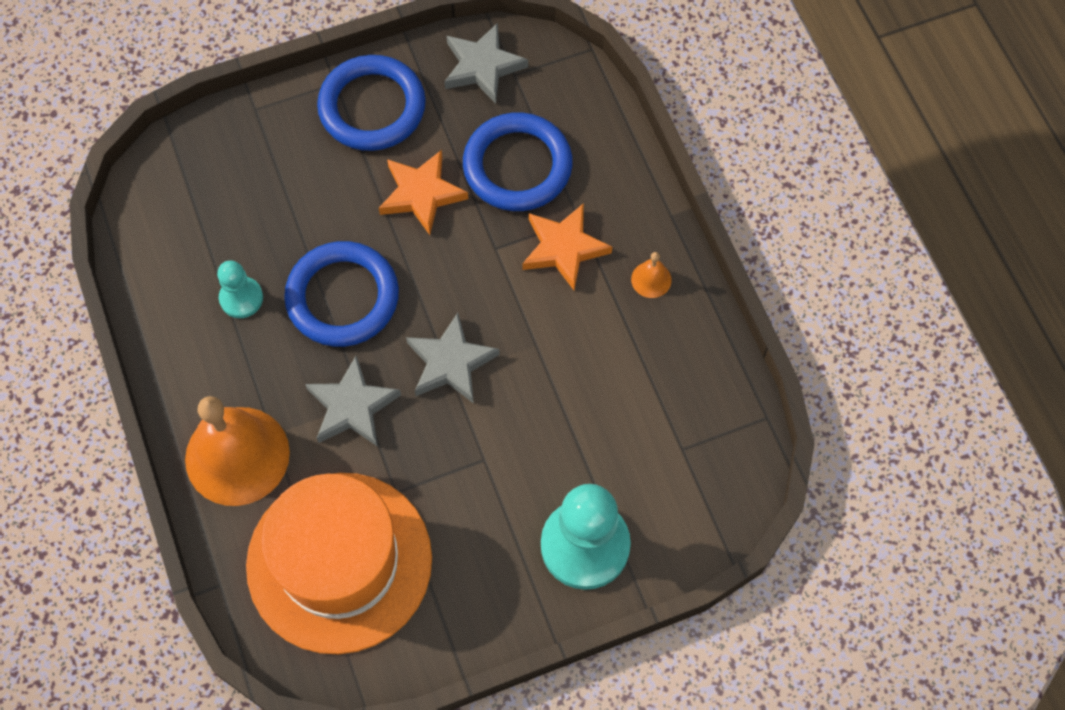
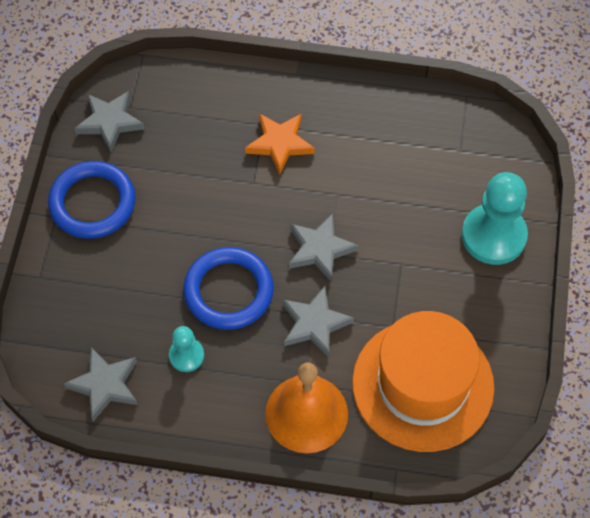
camera: 60 degrees left, 5 degrees down
orange star [379,150,468,235] -> none
blue ring [463,112,573,211] -> none
orange bell [631,252,672,298] -> none
none -> grey star [64,347,138,422]

